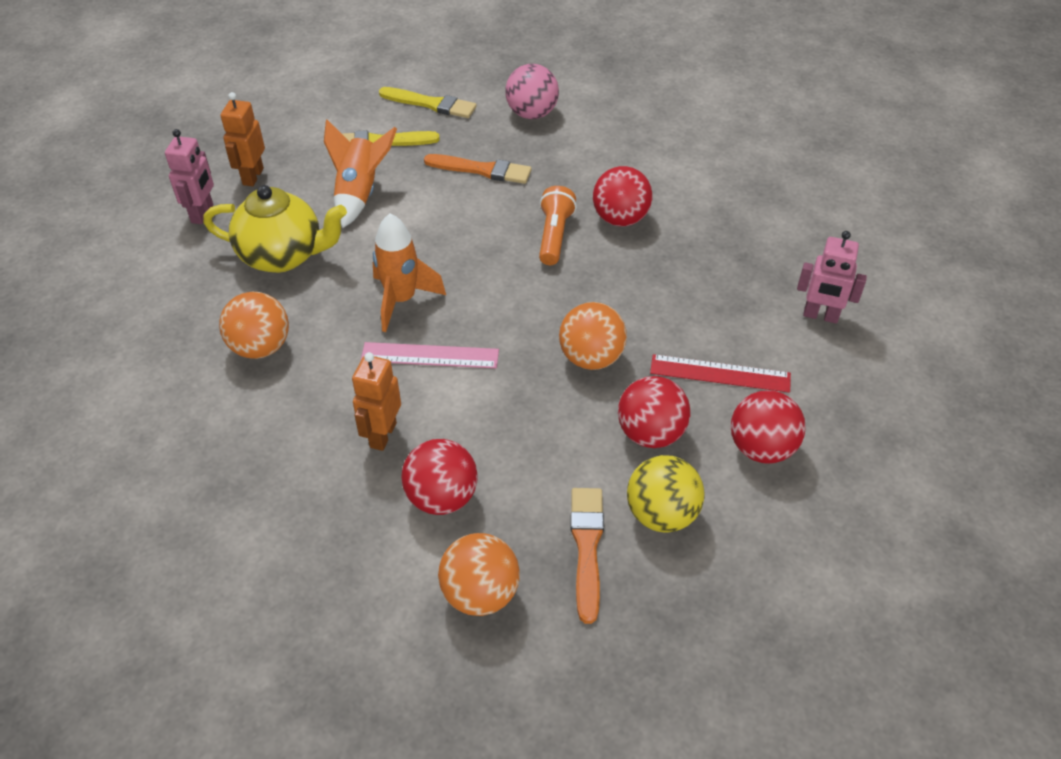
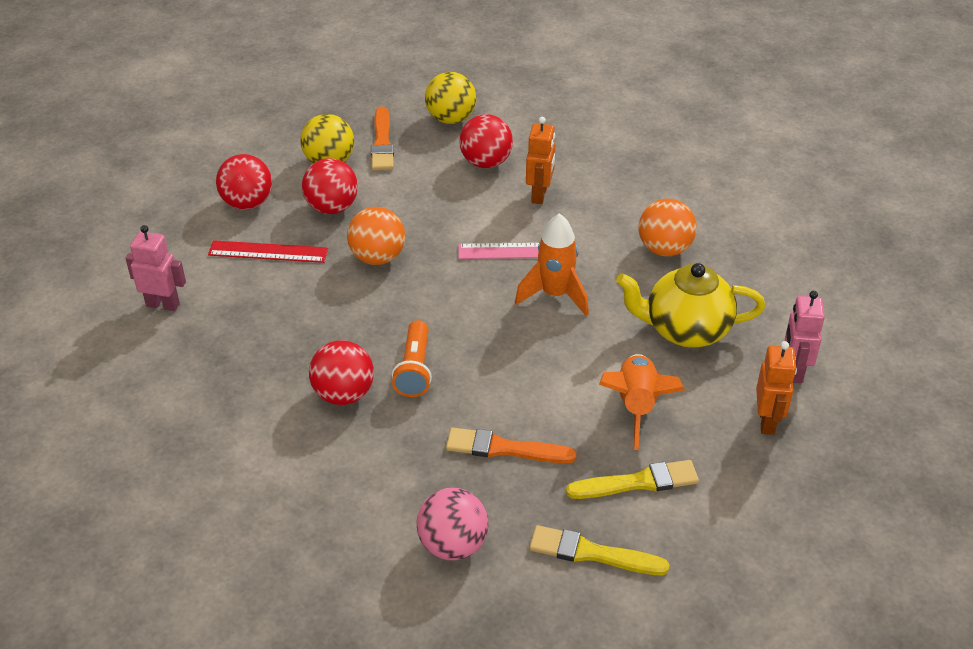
camera: 175 degrees right, 5 degrees down
orange ball [438,533,520,616] -> yellow ball [425,72,476,124]

